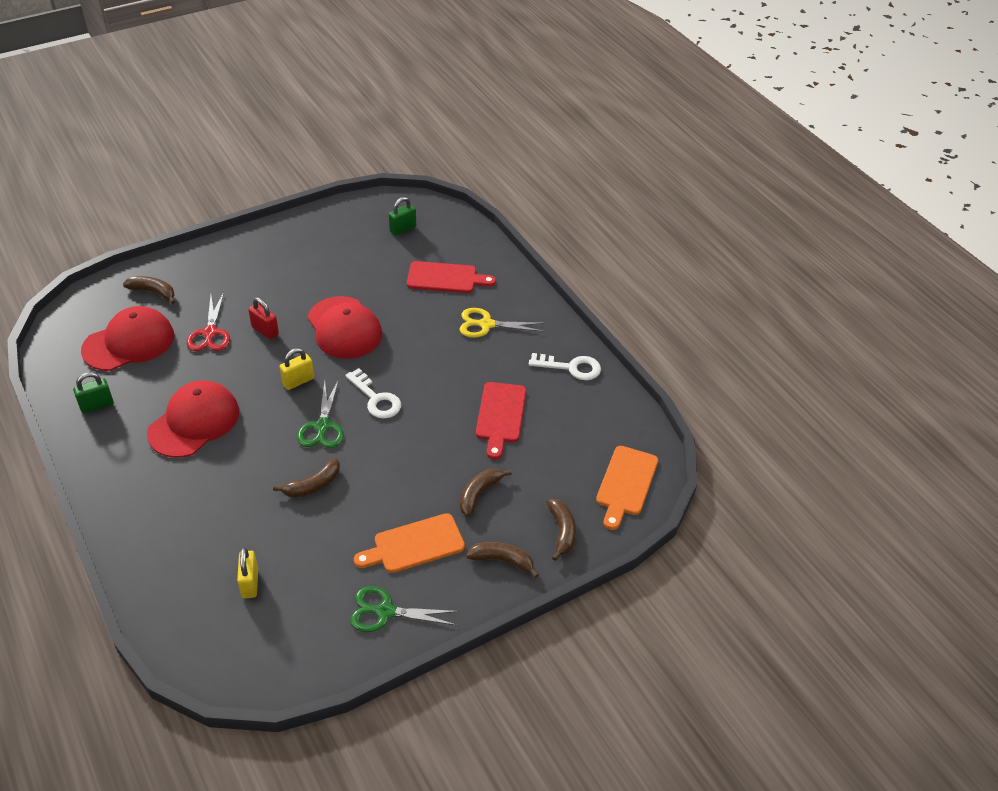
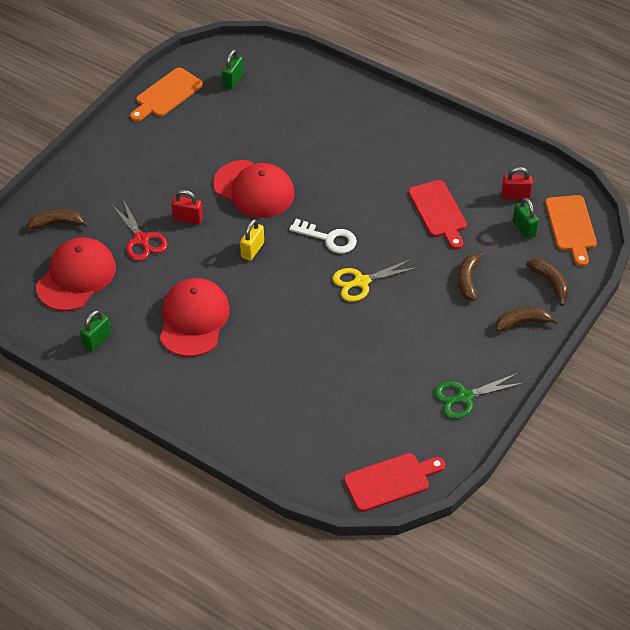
camera: 25 degrees left, 5 degrees up
yellow padlock [237,548,258,598] -> none
brown banana [273,458,340,498] -> none
green scissors [297,379,344,448] -> none
orange cutting board [354,513,465,573] -> orange cutting board moved to [130,67,203,122]
red cutting board [407,261,496,293] -> red cutting board moved to [344,453,445,512]
yellow scissors [460,308,544,338] -> yellow scissors moved to [332,259,418,302]
white key [529,353,601,380] -> none
none -> red padlock [501,167,533,200]
none -> green padlock [513,198,539,239]

